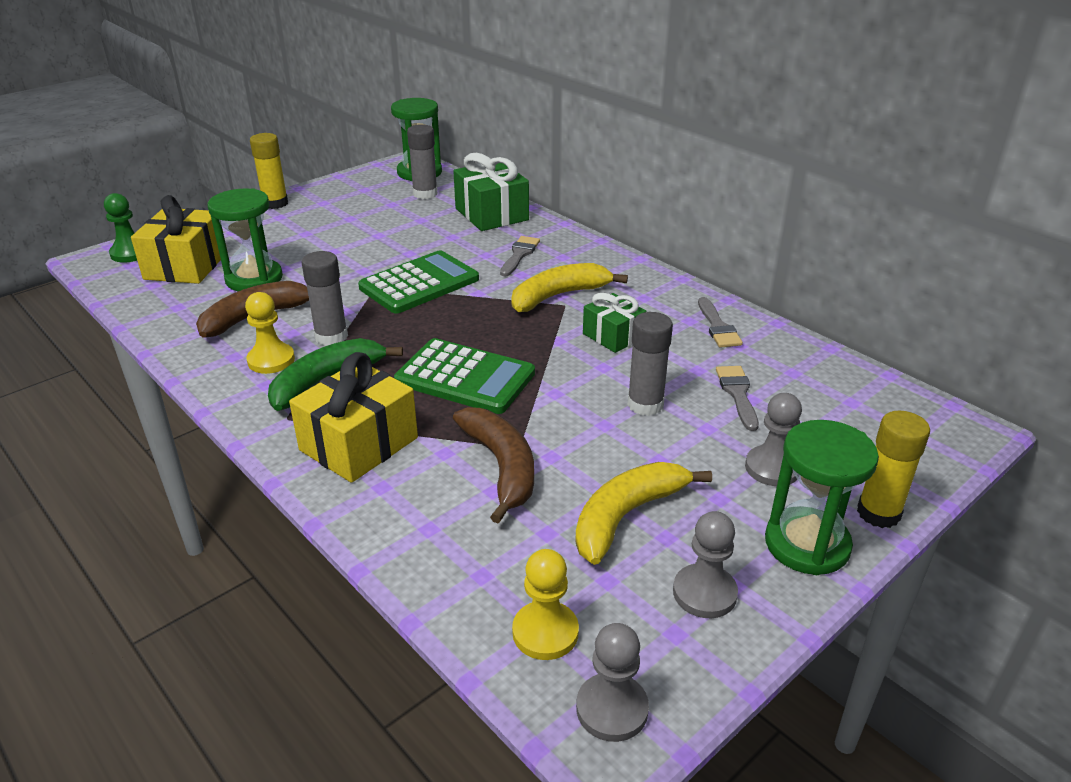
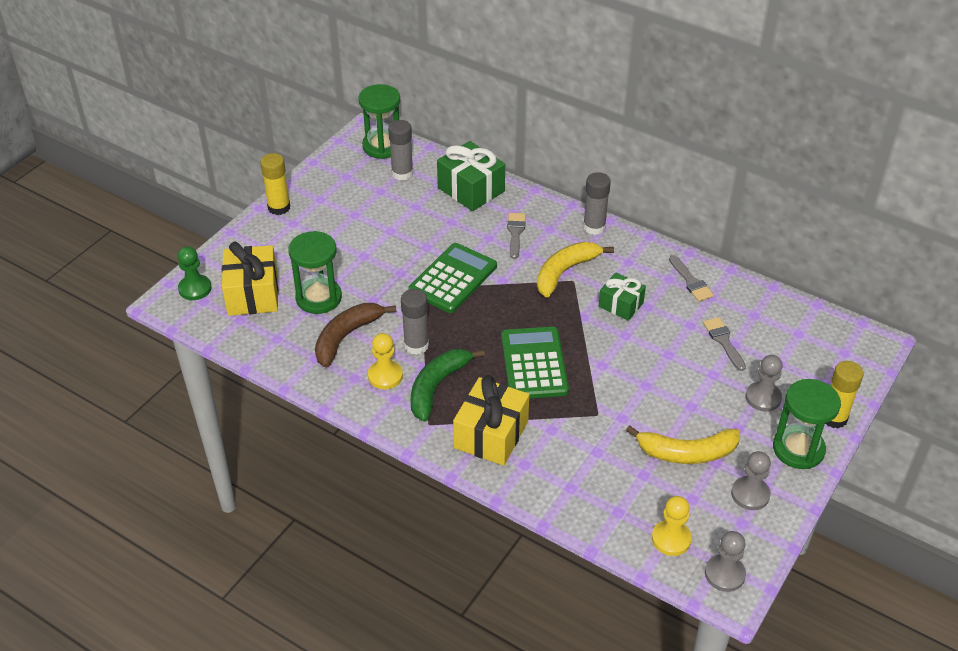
camera: 15 degrees left, 10 degrees up
green calculator [394,338,535,414] -> green calculator turned 105 degrees counterclockwise [501,327,569,398]
brown banana [453,407,534,523] -> none
yellow banana [575,462,712,565] -> yellow banana turned 120 degrees counterclockwise [626,425,740,464]
grey glue stick [627,312,673,416] -> grey glue stick moved to [583,172,611,235]

